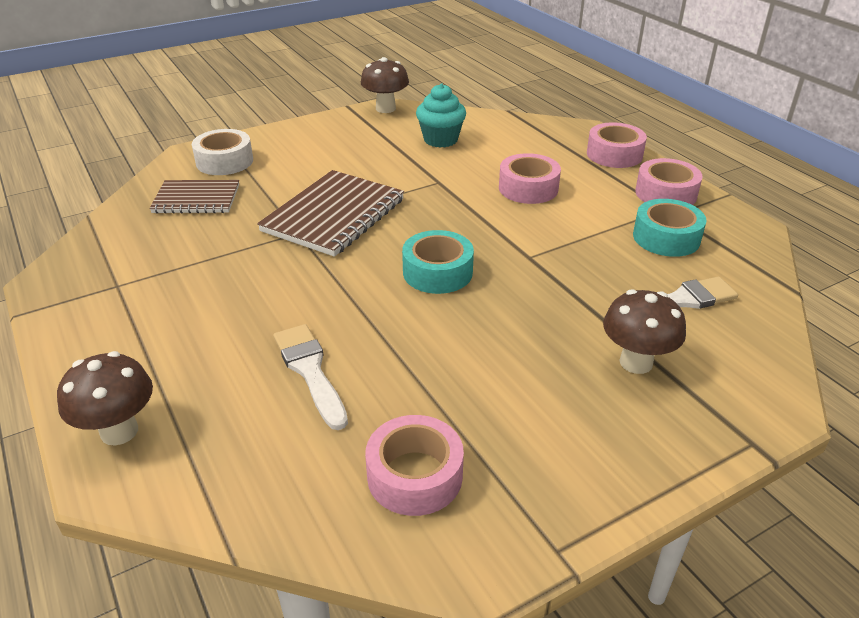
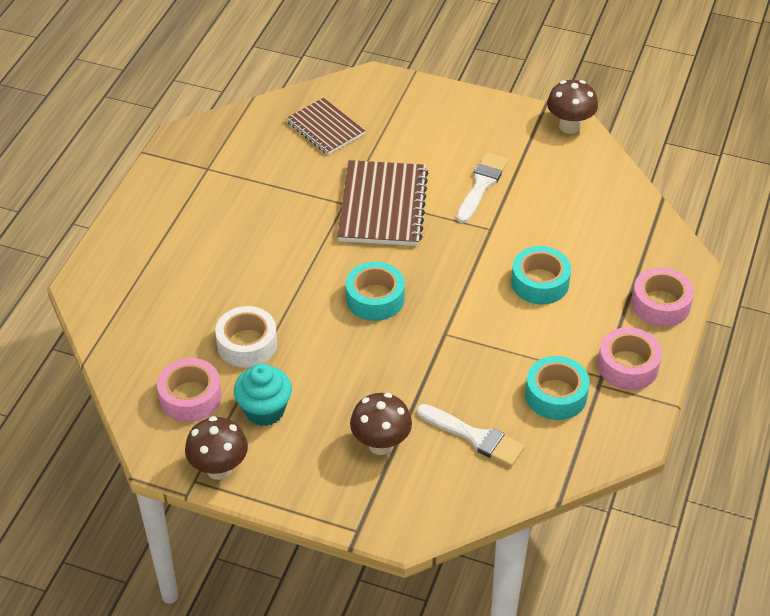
camera: 50 degrees right, 10 degrees up
brown mushroom [57,351,153,445] -> brown mushroom moved to [185,416,248,480]
white tape [192,129,253,175] -> white tape moved to [215,306,277,368]
brown notebook [257,170,404,257] -> brown notebook turned 75 degrees counterclockwise [337,160,428,246]
white brush [273,324,348,430] -> white brush moved to [457,152,508,223]
turquoise cupcake [416,83,466,148] -> turquoise cupcake moved to [234,363,292,426]
pink tape [499,153,561,204] -> turquoise tape [511,246,571,304]

